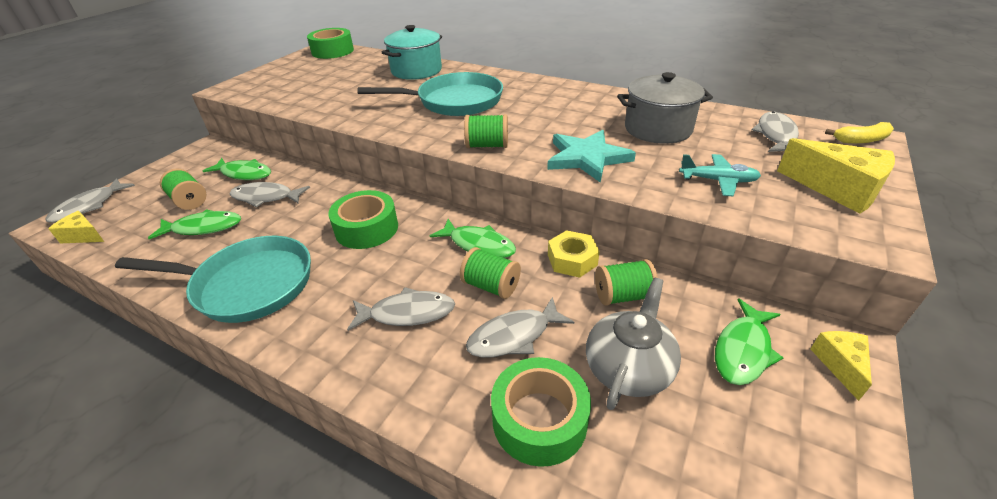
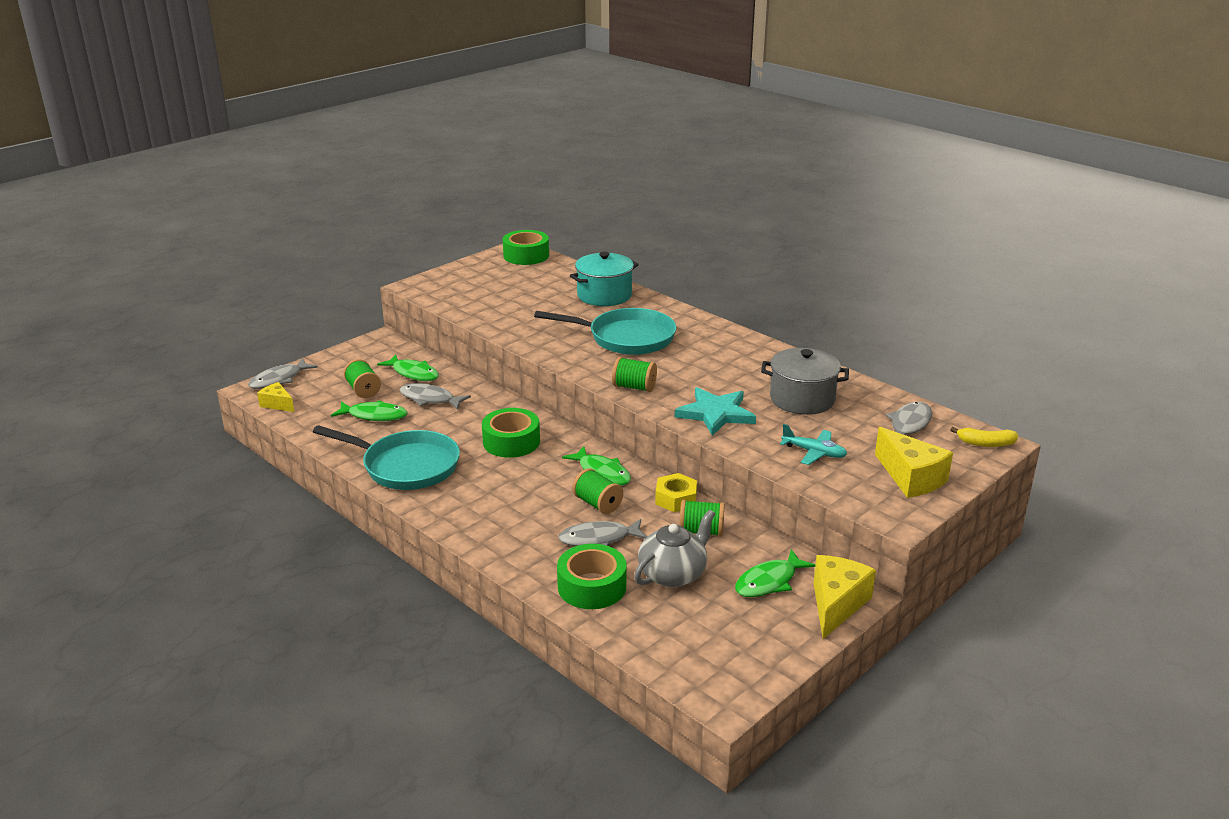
camera: 15 degrees right, 10 degrees down
grey fish [347,287,455,331] -> none
yellow cheese [810,331,872,401] -> yellow cheese [813,555,876,639], size x1.71

